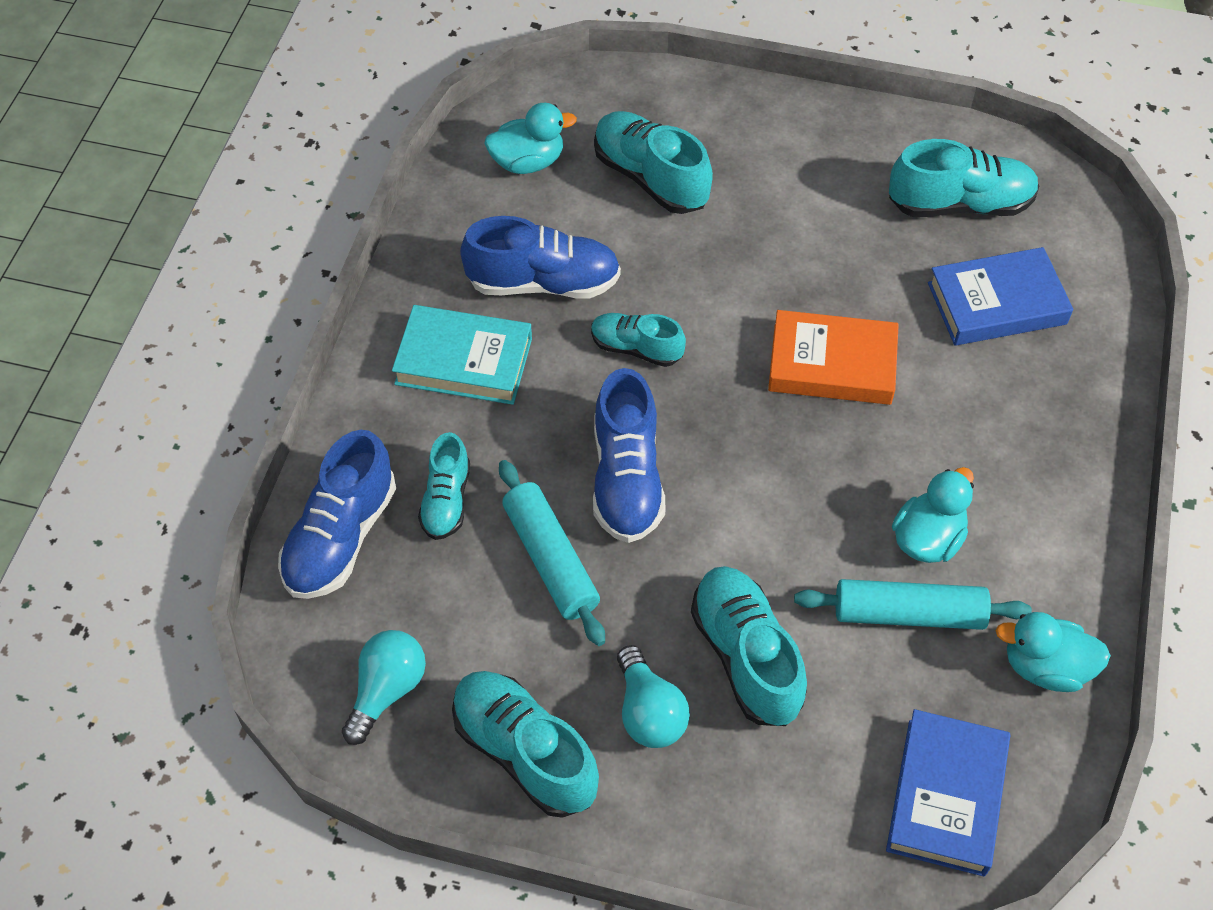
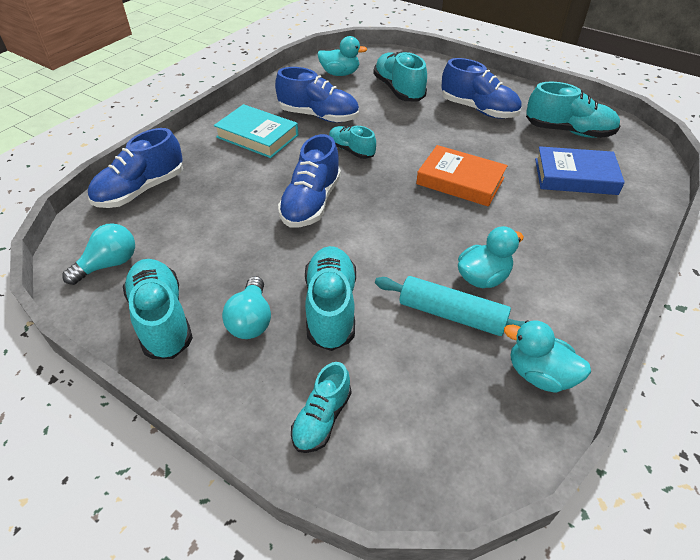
camera: 20 degrees right, 10 degrees down
turquoise shoe [418,432,470,540] -> turquoise shoe moved to [291,362,351,453]
turquoise rolling pin [499,460,605,646] -> none
blue book [886,709,1010,877] -> none
none -> blue shoe [441,58,521,118]

